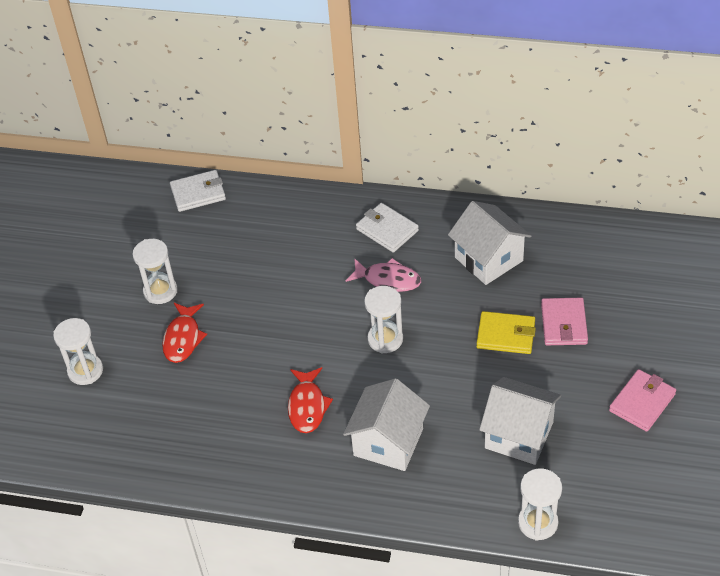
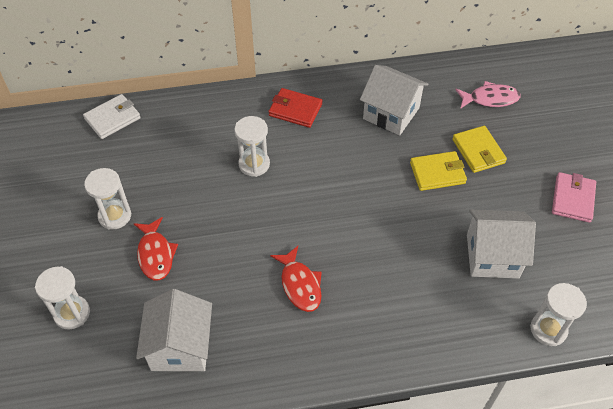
camera: 25 degrees left, 5 degrees up
white house [343,378,430,471] -> white house moved to [136,289,212,371]
pink fish [346,258,421,292] -> pink fish moved to [455,81,521,109]
white wallet [356,203,419,253] -> red wallet [268,88,322,128]
white hourglass [364,286,403,353] -> white hourglass moved to [234,116,270,177]
pink wallet [541,298,588,345] -> yellow wallet [452,126,507,173]

